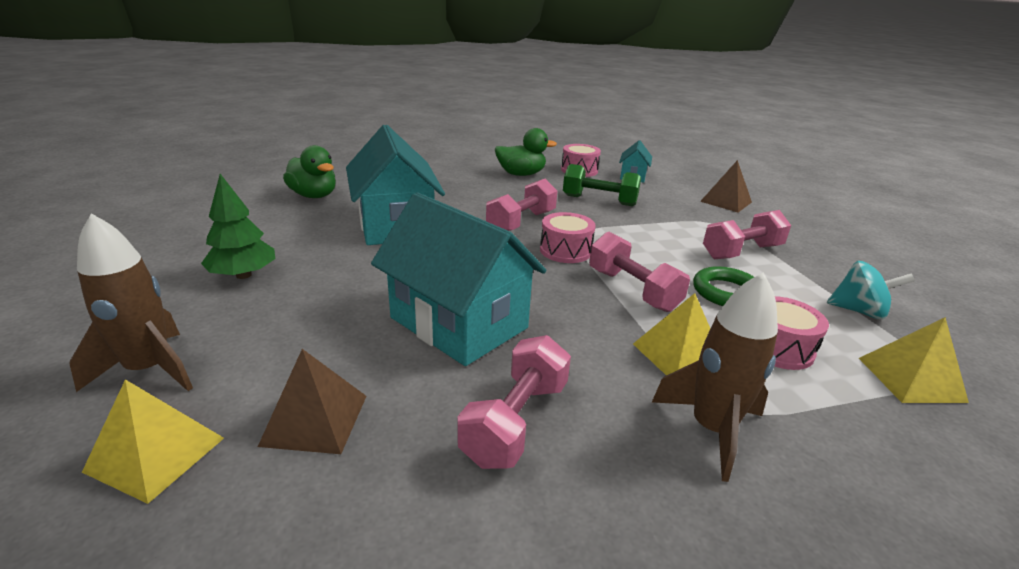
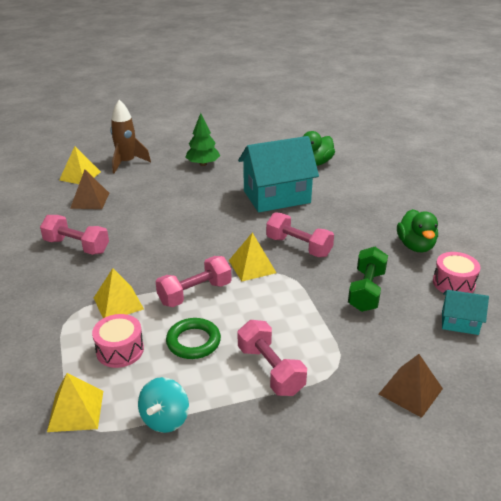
camera: 90 degrees right, 5 degrees up
turquoise house [371,192,546,366] -> none
pink drum [540,212,596,263] -> yellow pyramid [229,232,276,281]
brown rocket [652,273,778,482] -> none

